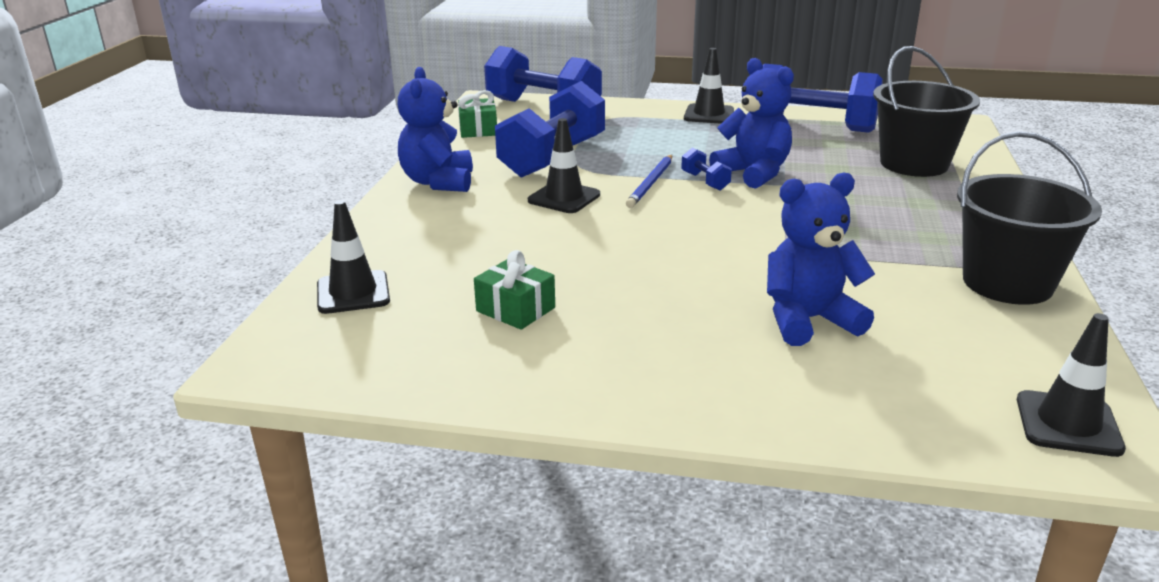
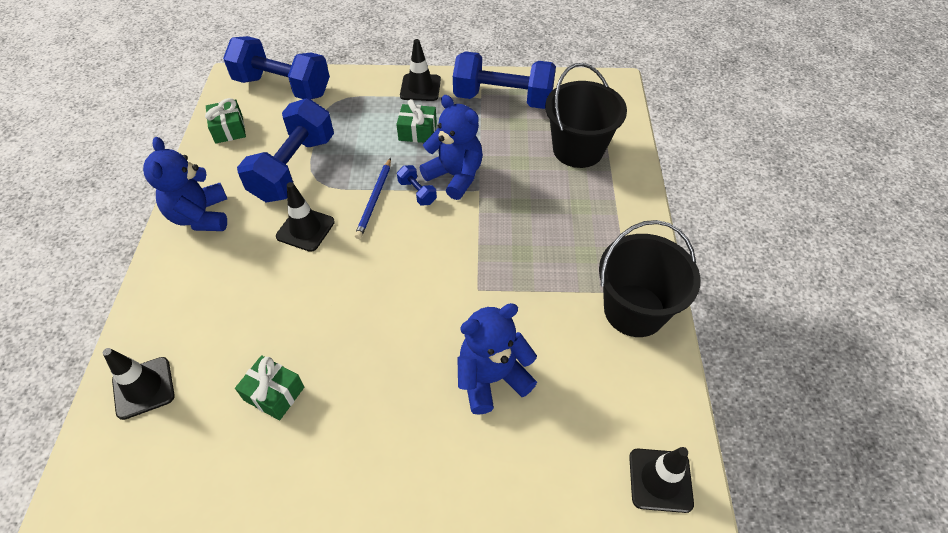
camera: 10 degrees left, 25 degrees up
none -> green gift [396,99,437,143]

